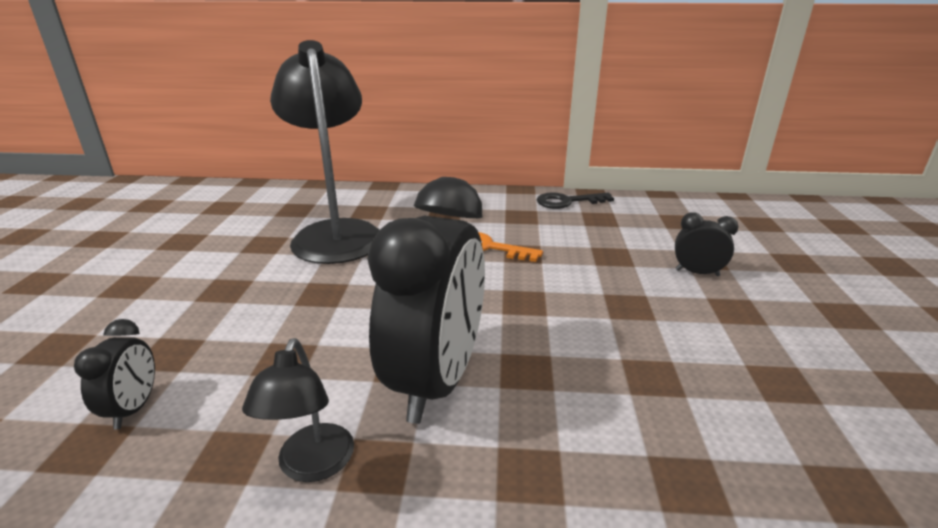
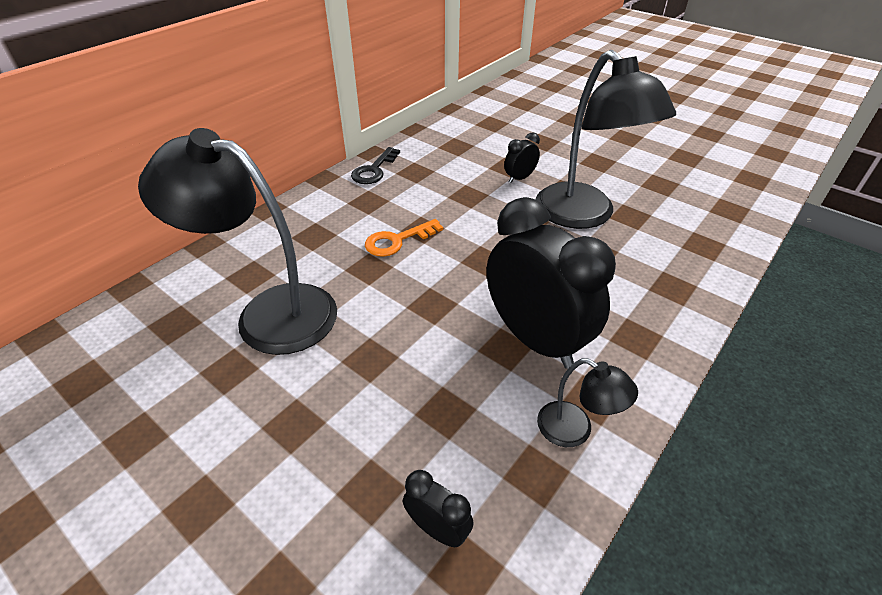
camera: 55 degrees left, 15 degrees up
none -> black lamp [536,50,676,229]

